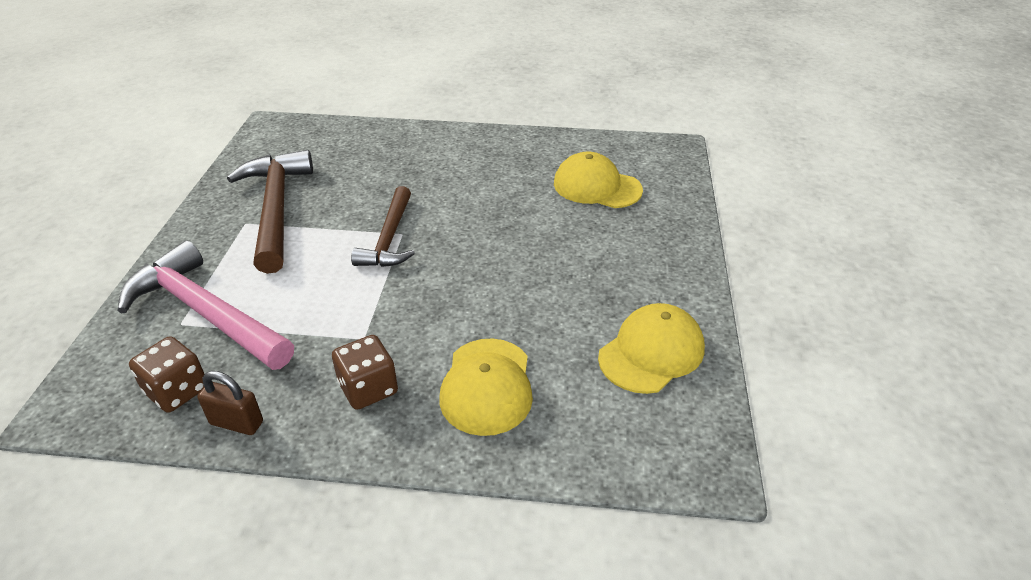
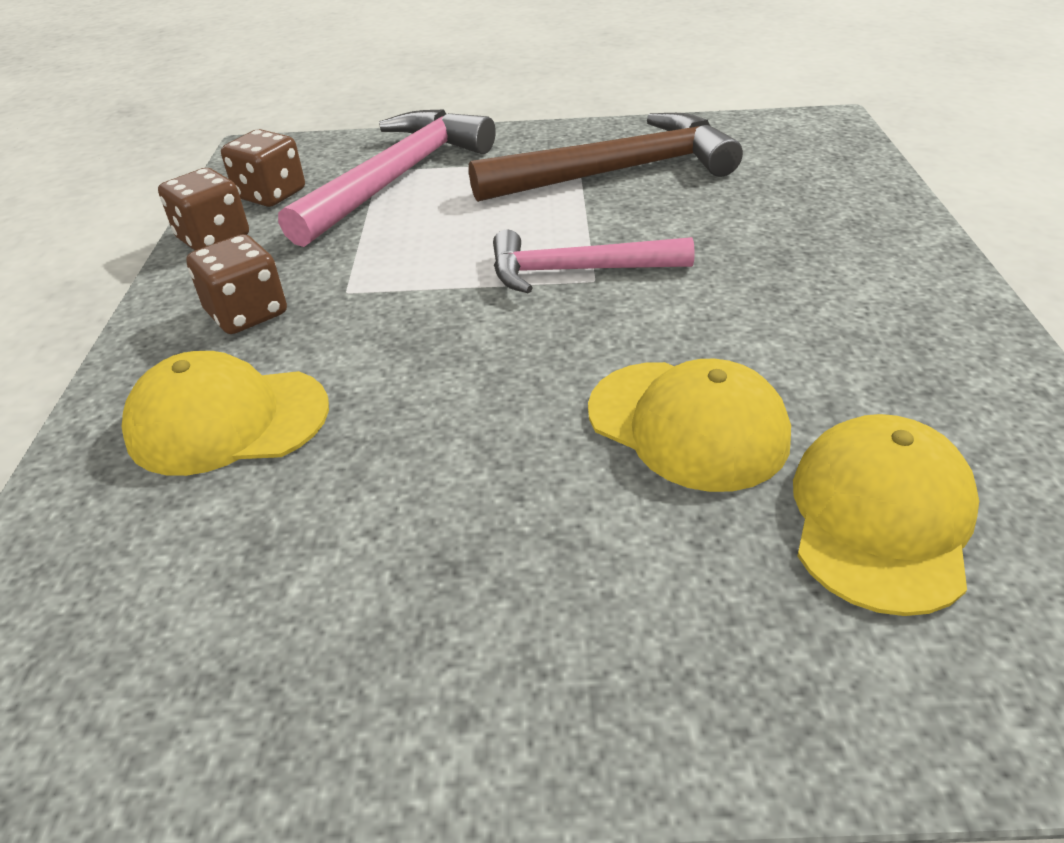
camera: 85 degrees right, 0 degrees up
brown padlock [197,371,263,435] -> brown dice [158,168,249,250]
brown hammer [351,186,415,267] -> pink hammer [493,230,695,293]
yellow cap [598,303,705,394] -> yellow cap moved to [588,359,791,492]

